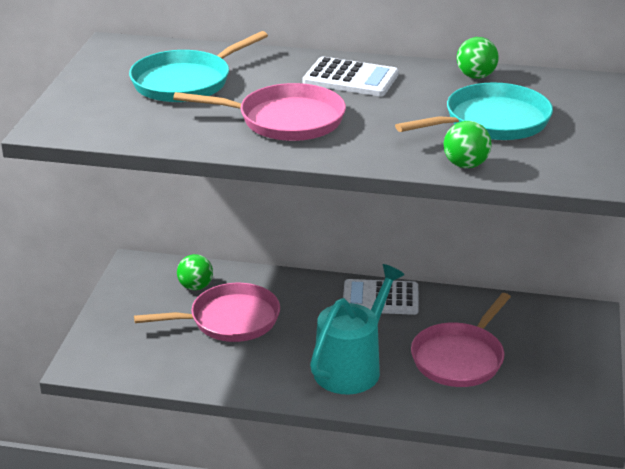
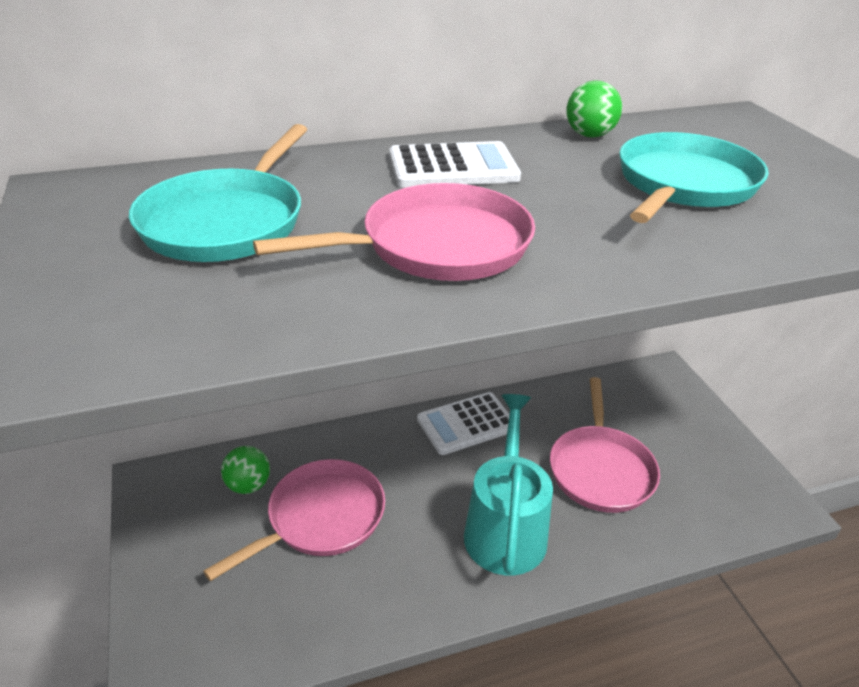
camera: 30 degrees left, 5 degrees up
green ball [444,121,491,168] -> none

